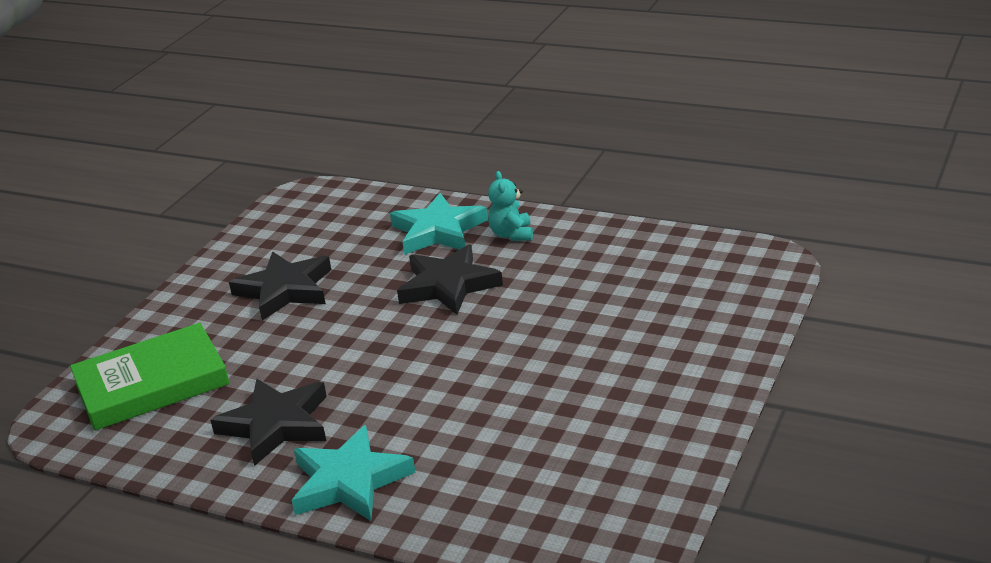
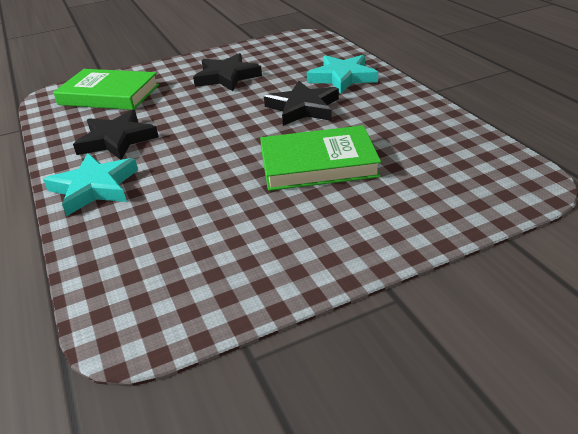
camera: 40 degrees right, 5 degrees up
turquoise teddy bear [488,171,533,241] -> none
none -> green book [260,125,381,191]

